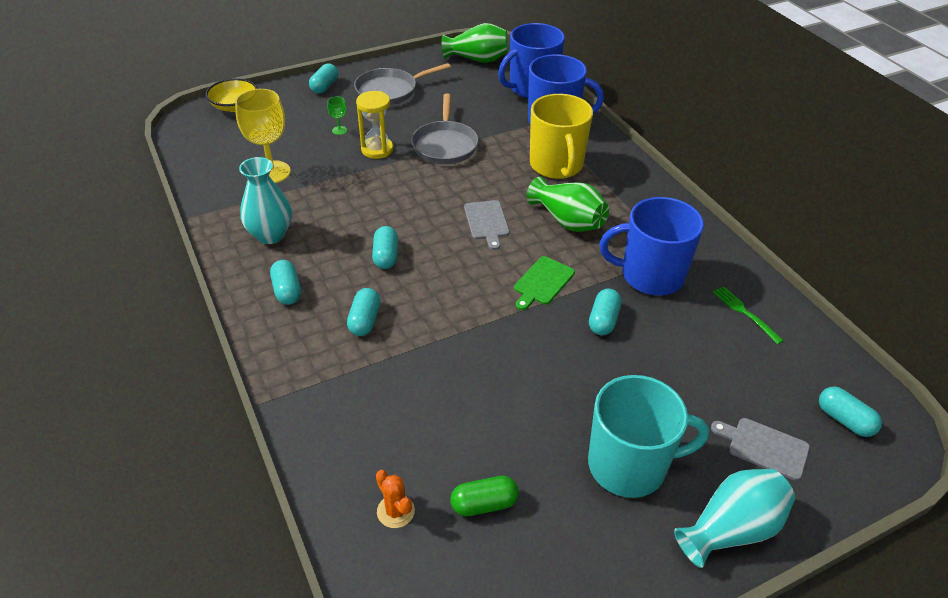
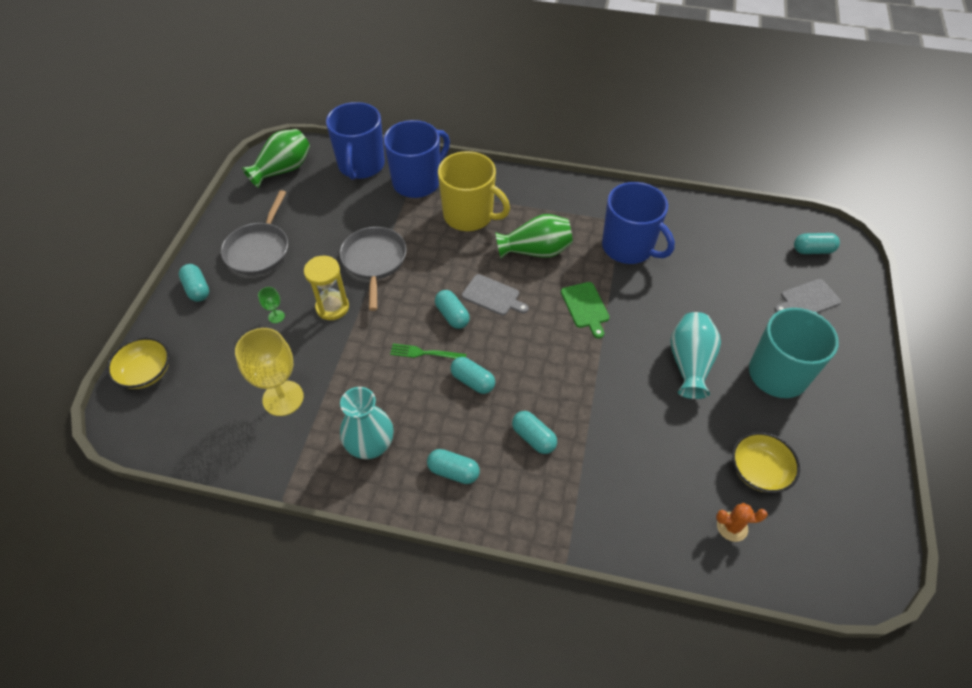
camera: 50 degrees left, 10 degrees up
grey pan [411,93,479,164] -> grey pan turned 135 degrees counterclockwise [340,227,407,311]
green capsule [450,476,519,516] -> yellow bowl [732,432,800,493]
turquoise capsule [589,289,622,335] -> turquoise capsule moved to [435,290,470,329]
blue mug [600,197,704,295] -> blue mug turned 90 degrees counterclockwise [602,182,675,264]
turquoise vase [674,469,795,568] -> turquoise vase moved to [670,312,721,399]
green fork [713,286,784,344] -> green fork moved to [390,344,466,359]

